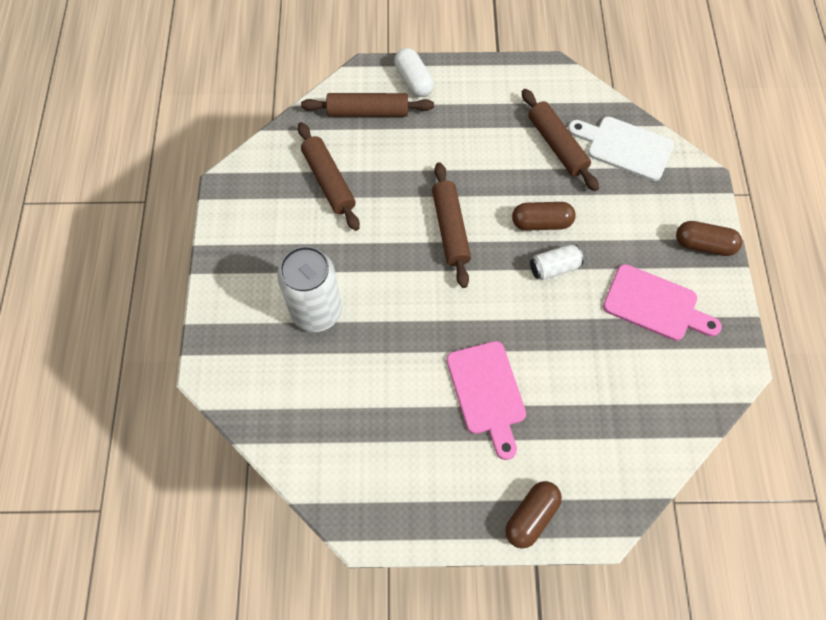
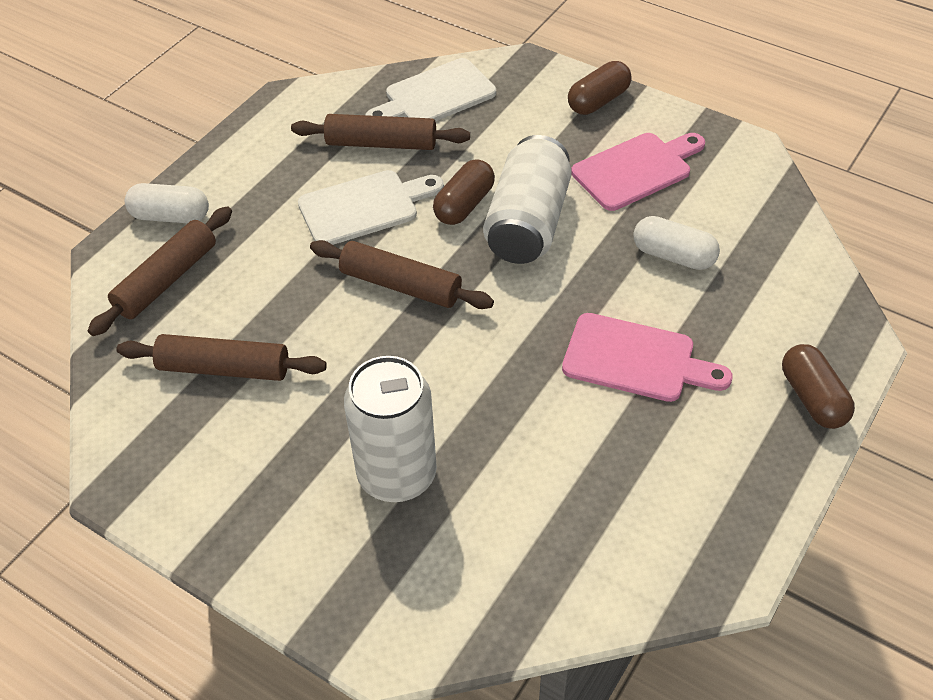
camera: 55 degrees left, 15 degrees down
white can [530,244,584,280] -> white can [483,135,572,264], size x1.99
none -> white cutting board [298,170,444,245]
none -> white capsule [633,216,720,270]

